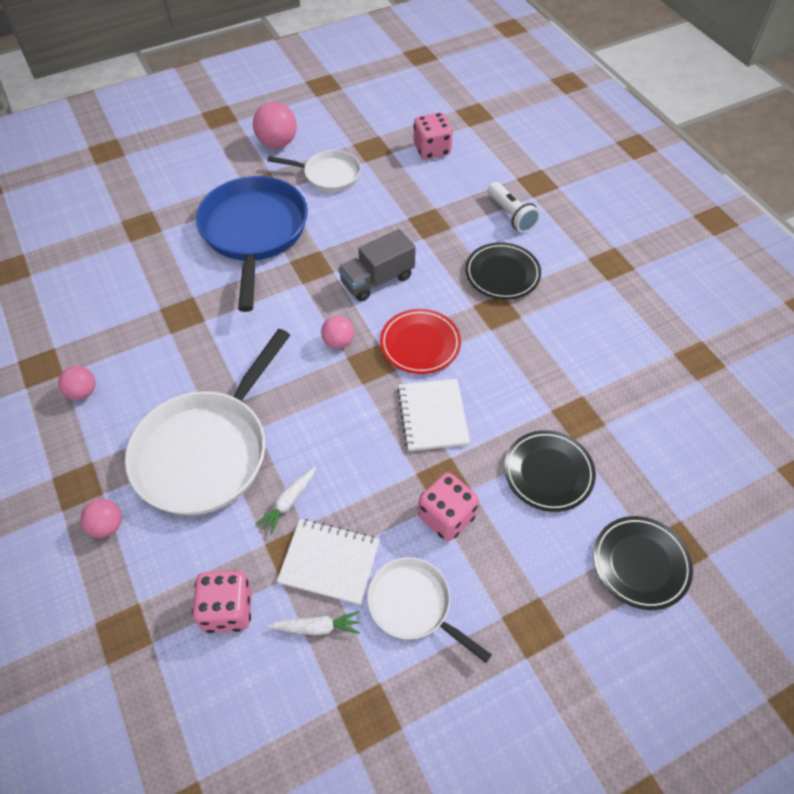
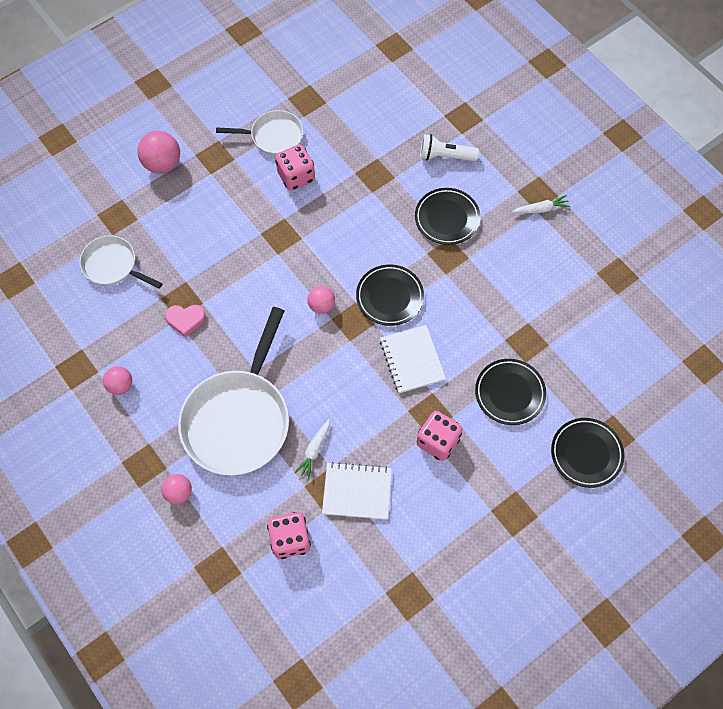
camera: 10 degrees left, 10 degrees up
blue pan [196,176,308,312] -> none
pink ball [253,102,297,148] -> pink ball moved to [137,131,180,173]
white carrot [268,611,360,635] -> white carrot moved to [512,195,571,213]
grey truck [338,229,416,301] -> none
white pan [367,557,492,663] -> white pan moved to [80,235,162,289]
red plate [380,309,461,374] -> black plate [356,265,424,326]
pink dice [413,113,453,159] -> pink dice moved to [275,144,315,191]
white flashlight [488,182,540,233] -> white flashlight turned 135 degrees clockwise [420,134,479,162]
none -> pink heart [165,305,206,337]

